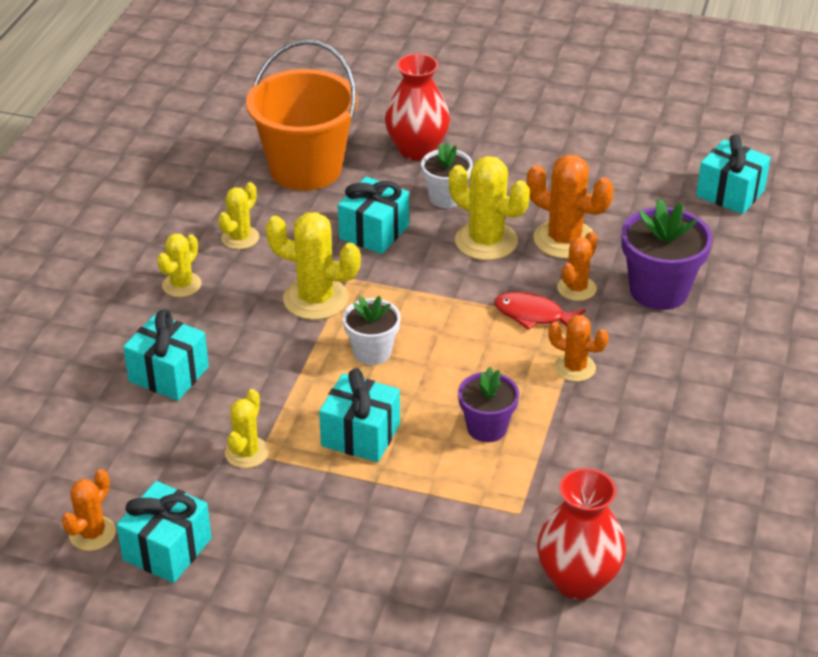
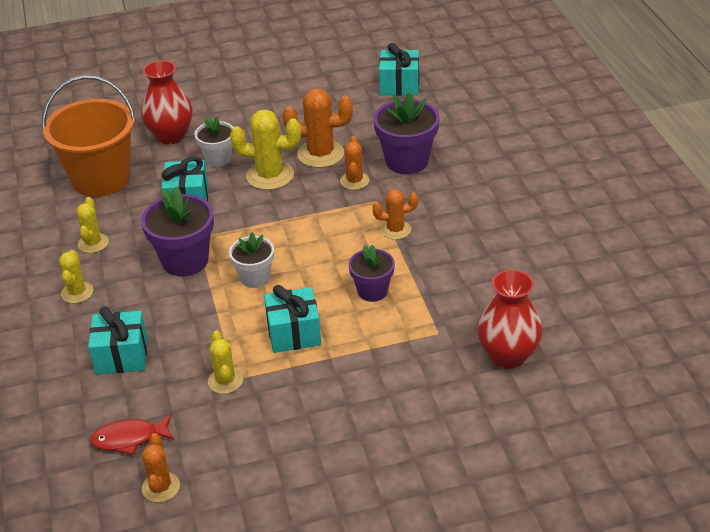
camera: 30 degrees left, 0 degrees up
turquoise gift [116,481,212,583] -> none
yellow cactus [266,212,361,320] -> purple flower pot [141,186,214,276]
red fish [494,292,586,330] -> red fish moved to [90,414,174,455]

